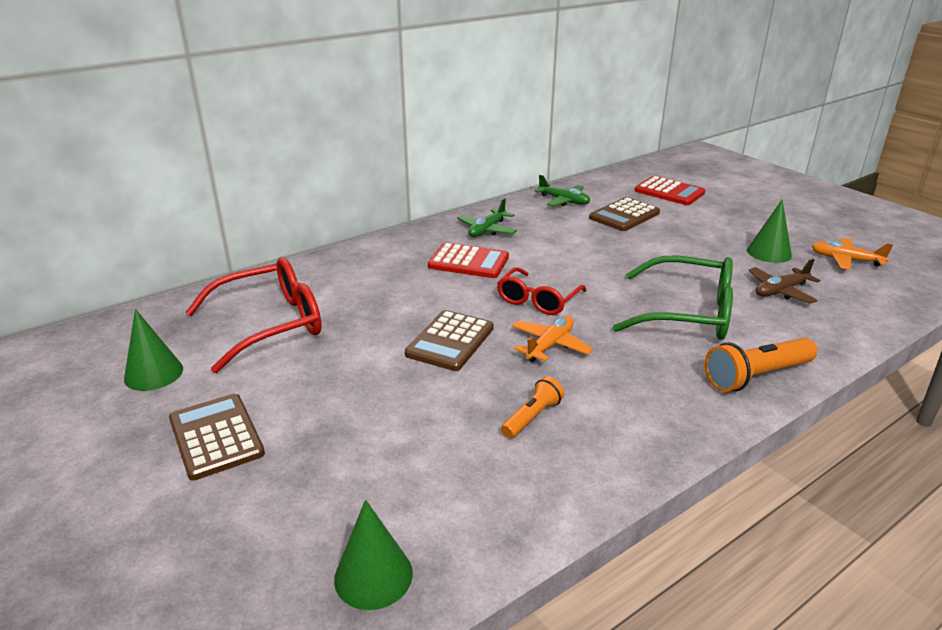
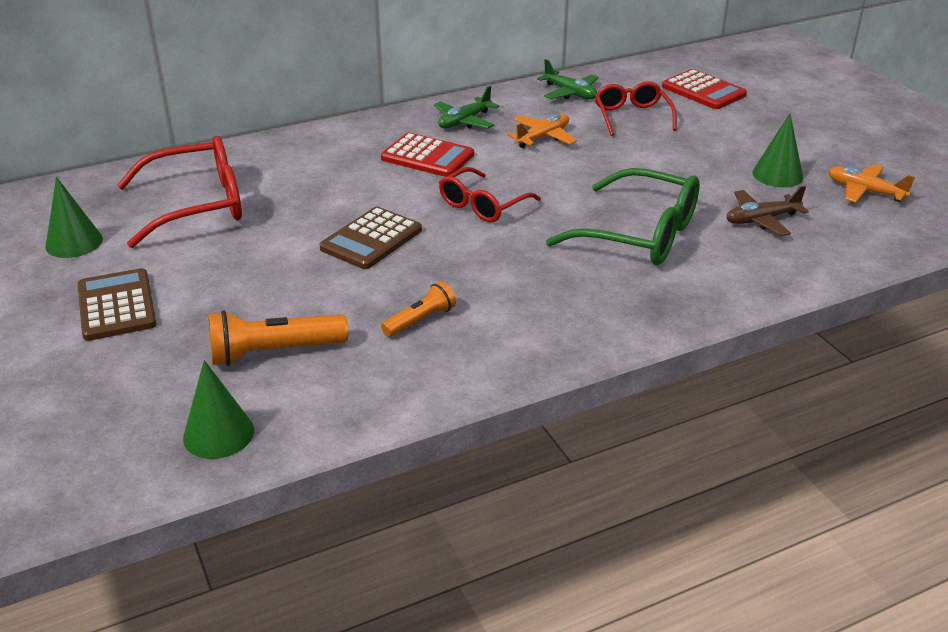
camera: 10 degrees right, 5 degrees up
orange plane [512,316,593,362] -> orange plane moved to [508,114,577,148]
brown calculator [589,197,660,231] -> red glasses [595,81,677,136]
orange flashlight [705,338,817,392] -> orange flashlight moved to [208,310,348,366]

